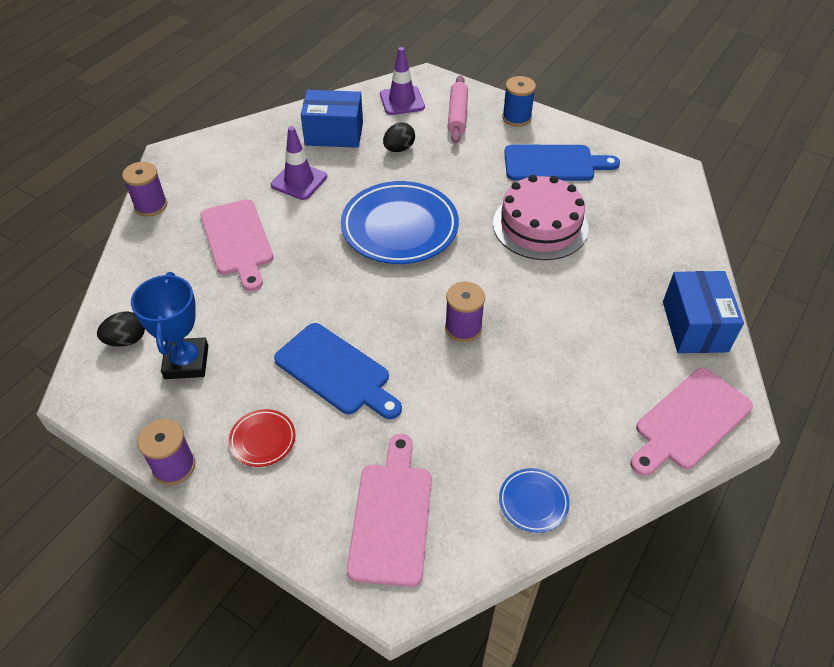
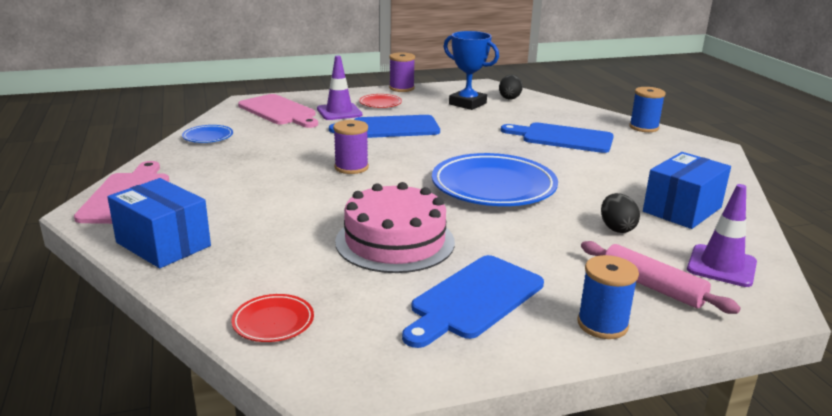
camera: 130 degrees right, 25 degrees down
purple spool [122,162,167,217] -> blue spool [629,87,666,132]
pink cutting board [201,199,273,291] -> blue cutting board [501,122,614,153]
purple traffic cone [271,126,327,200] -> purple traffic cone moved to [317,55,362,120]
none -> red plate [231,294,314,342]

